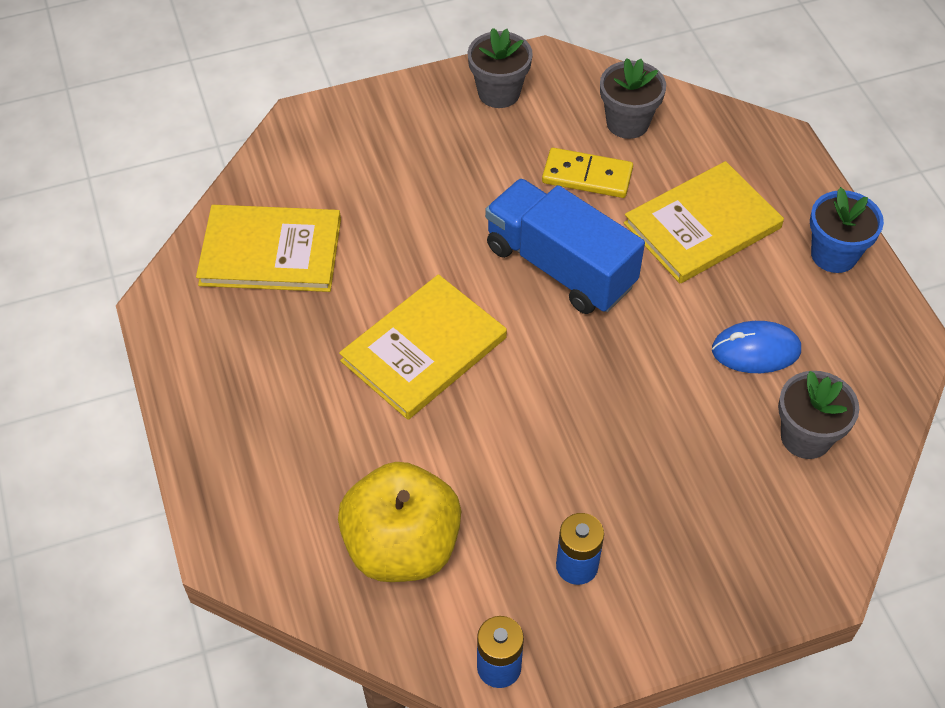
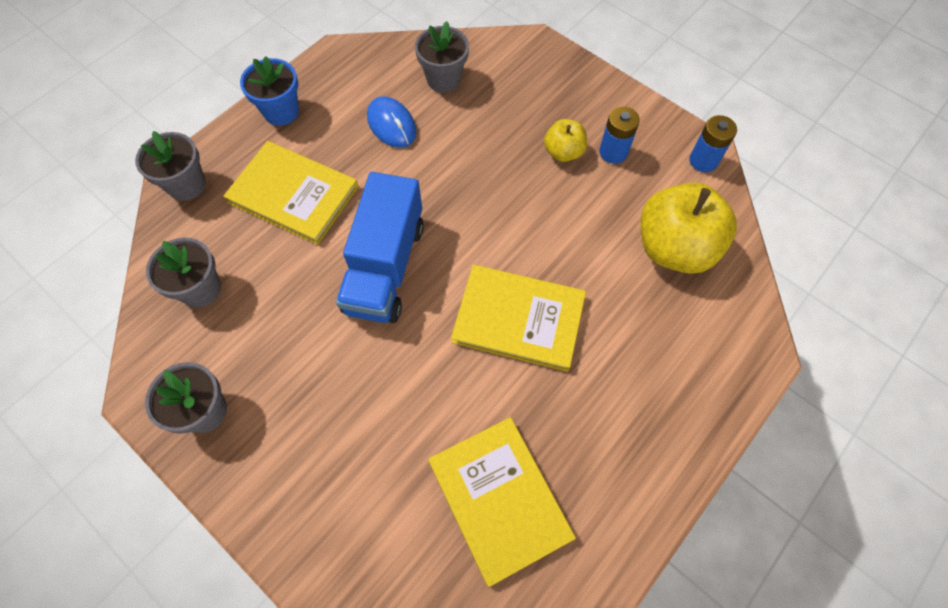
camera: 120 degrees left, 10 degrees up
yellow domino [542,148,633,198] -> none
none -> grey flower pot [135,131,206,201]
none -> yellow apple [544,119,587,162]

